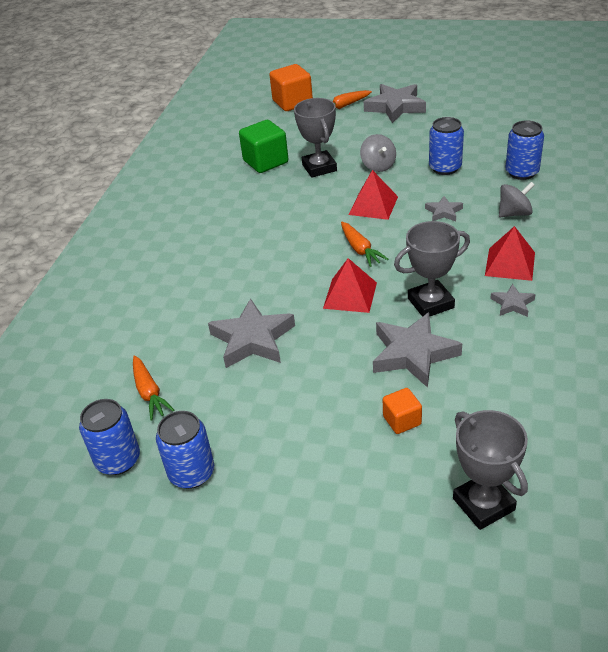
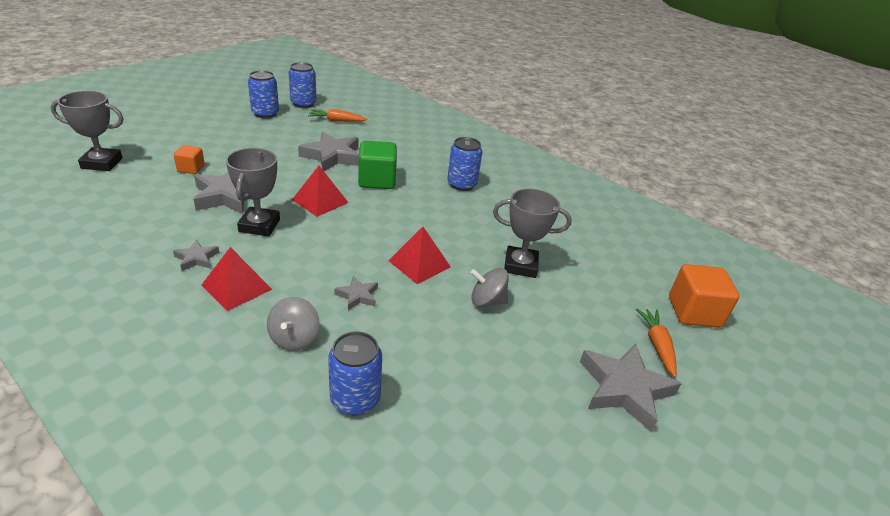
camera: 110 degrees right, 5 degrees down
green cube [239,120,288,173] -> green cube moved to [358,141,397,189]
orange carrot [341,222,388,267] -> none
blue can [429,117,464,175] -> blue can moved to [447,137,483,191]

